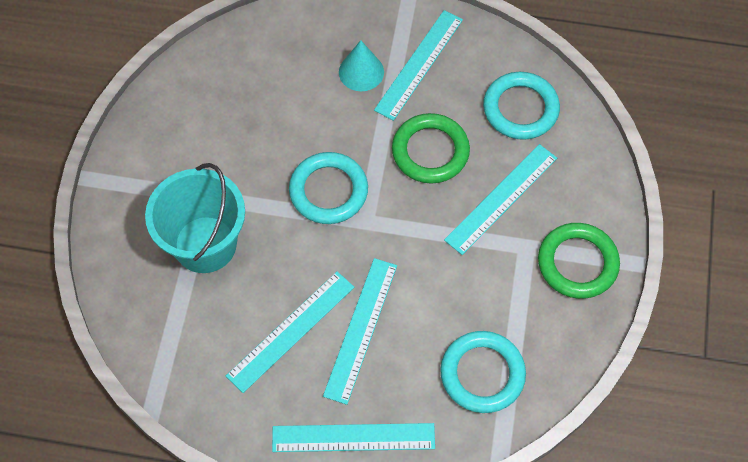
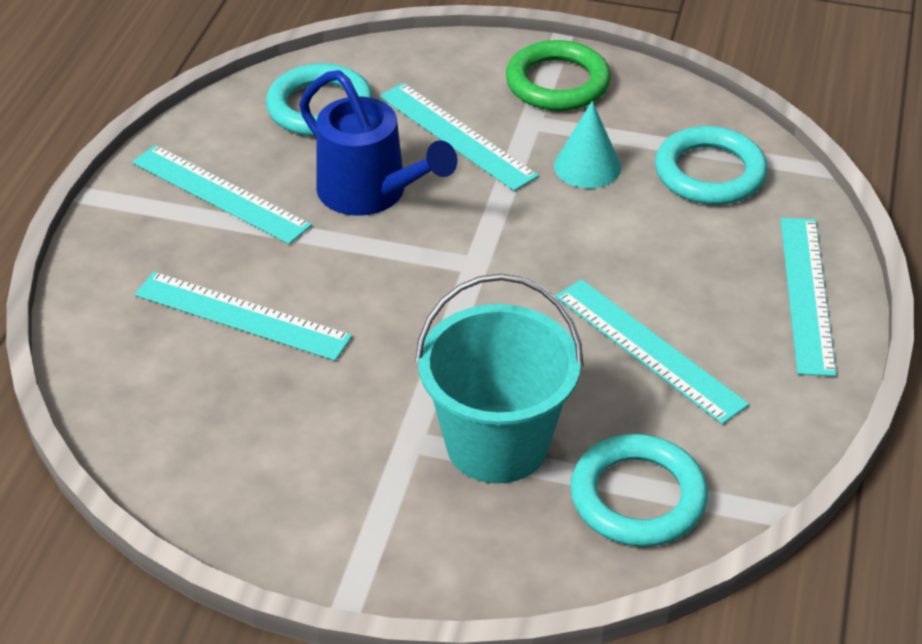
camera: 85 degrees left, 20 degrees down
turquoise ring [289,152,368,224] -> turquoise ring moved to [570,434,708,547]
turquoise ruler [323,258,397,405] -> turquoise ruler moved to [135,272,352,361]
turquoise cone [339,40,384,91] -> turquoise cone moved to [554,101,621,188]
green ring [392,113,470,184] -> blue watering can [299,70,457,216]

